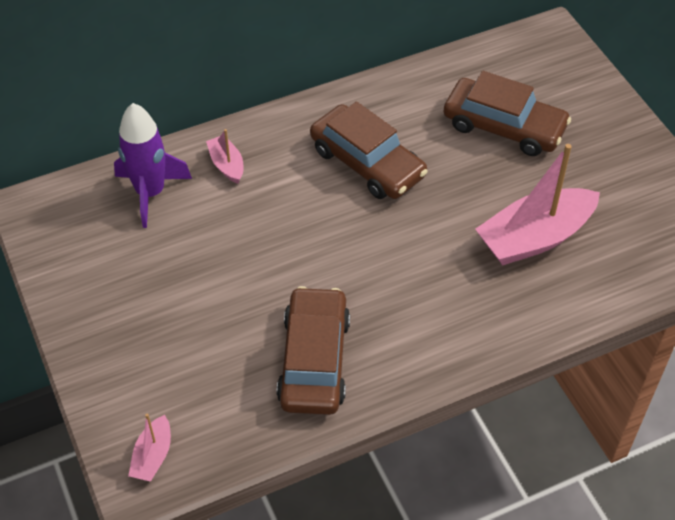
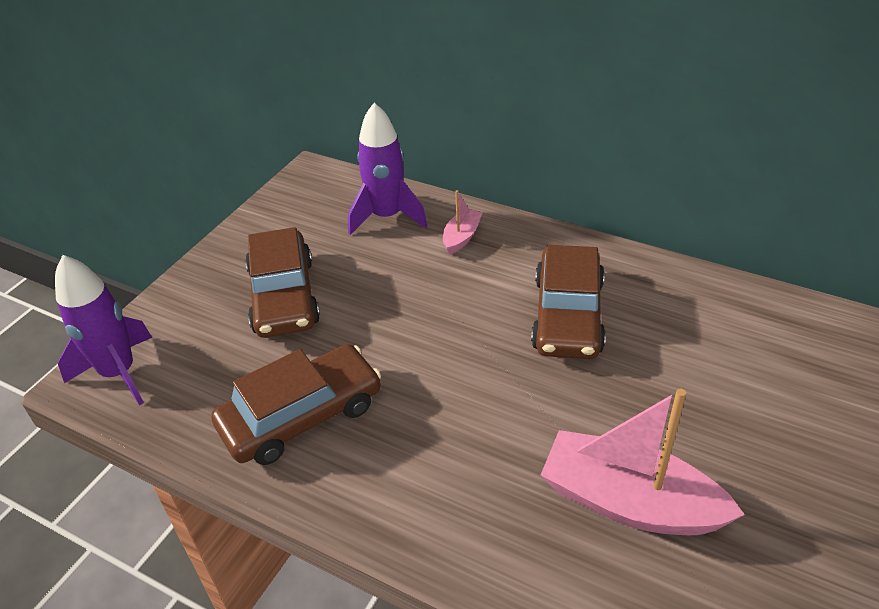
camera: 55 degrees right, 10 degrees down
pink boat [128,414,171,482] -> purple rocket [55,255,152,405]
brown car [443,71,571,156] -> brown car moved to [245,227,320,338]

